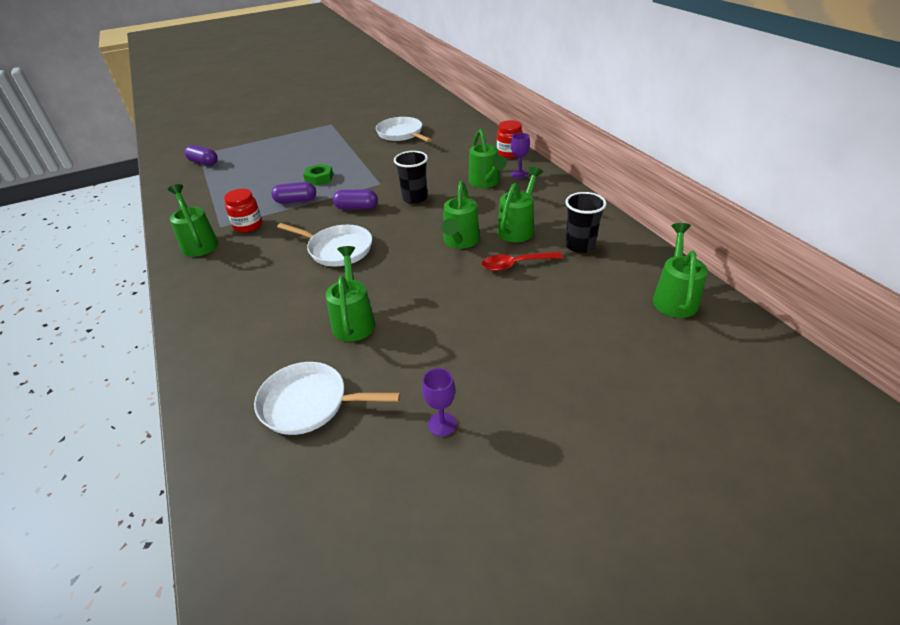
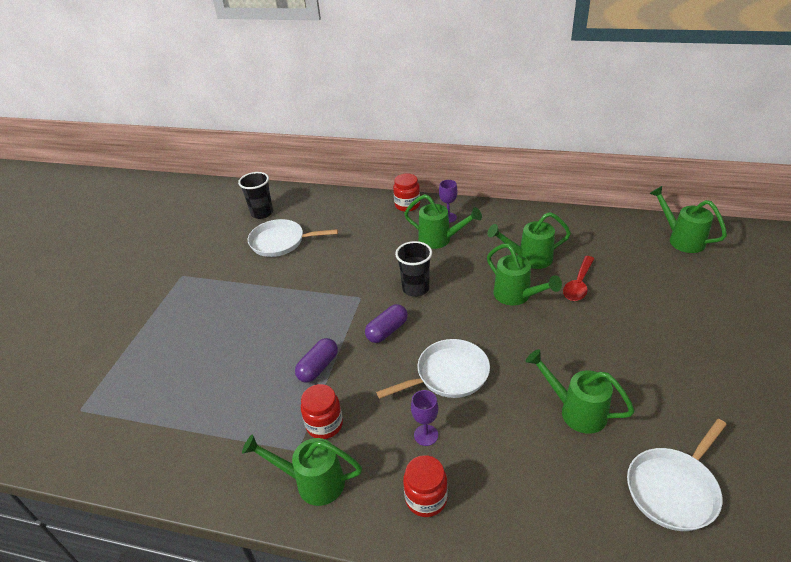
camera: 50 degrees left, 0 degrees up
purple capsule [184,145,218,166] -> none
green nut [303,164,333,186] -> none
purple goblet [422,368,457,437] -> purple goblet moved to [411,390,438,446]
green watering can [497,166,543,242] -> green watering can turned 75 degrees counterclockwise [487,212,571,269]
black cup [565,192,607,253] -> black cup moved to [238,172,273,219]
none -> red jar [403,455,448,517]

